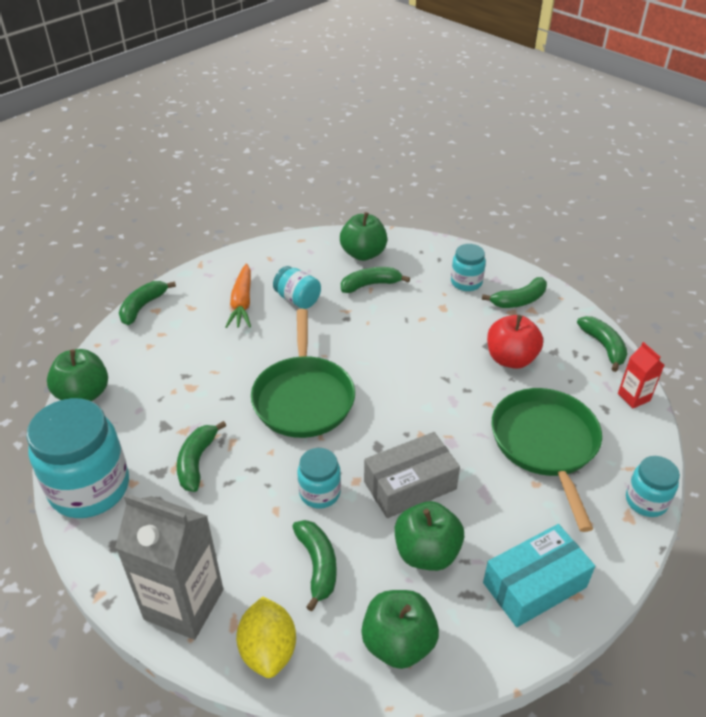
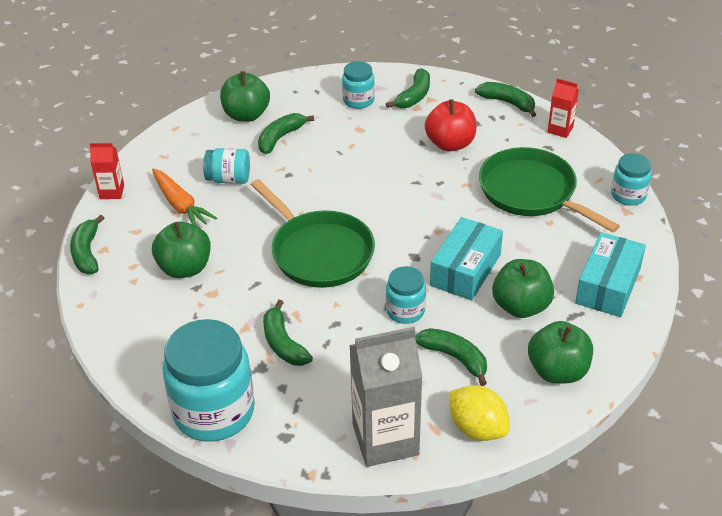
camera: 35 degrees left, 0 degrees up
green apple [47,349,108,401] -> green apple moved to [152,222,211,278]
grey box [364,432,460,518] -> turquoise box [430,217,503,300]
none -> red carton [90,143,124,199]

